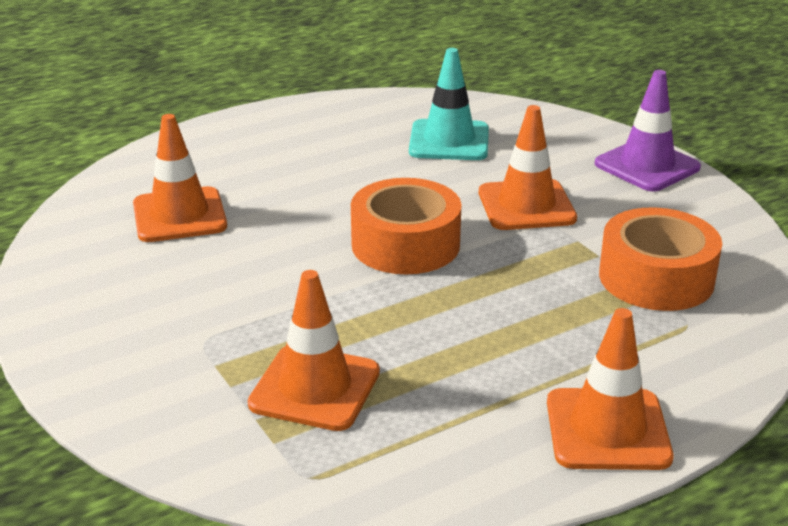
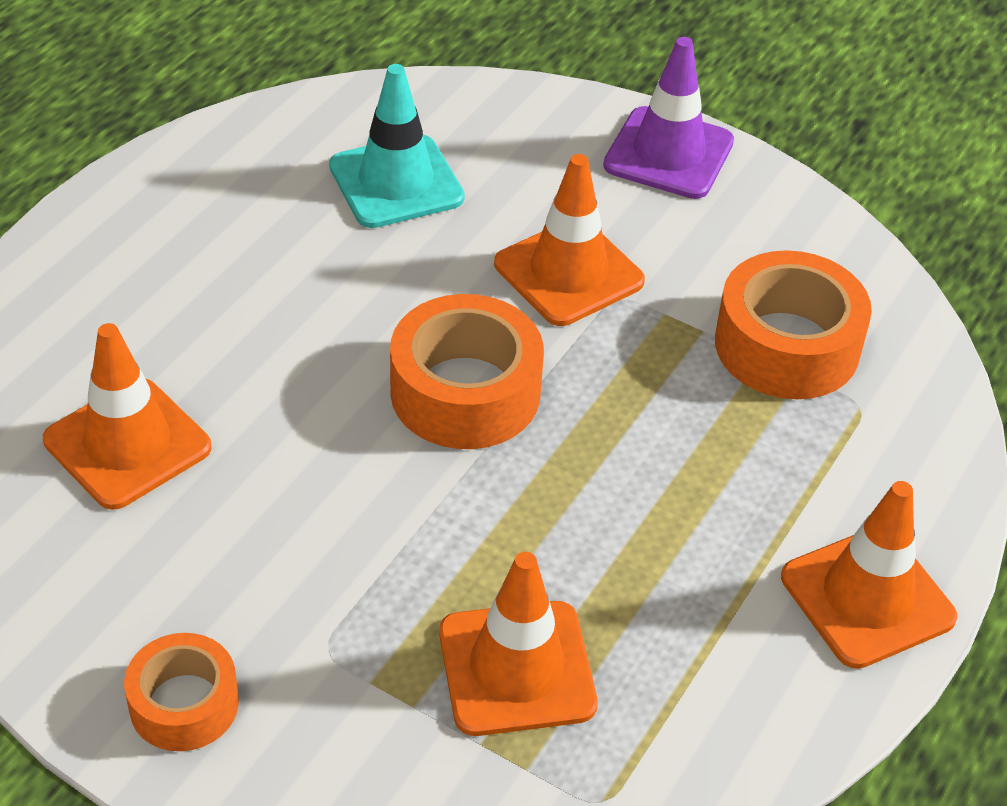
camera: 30 degrees left, 15 degrees up
none -> orange tape [124,633,239,751]

